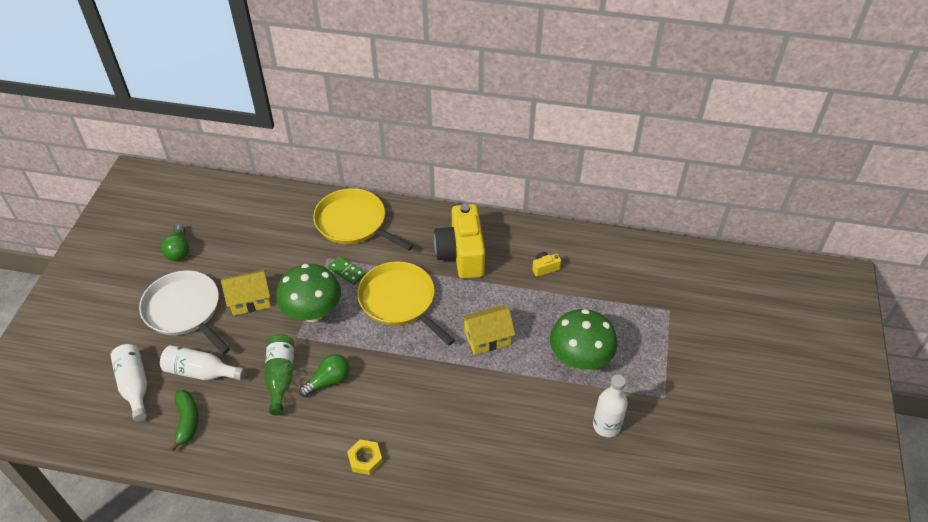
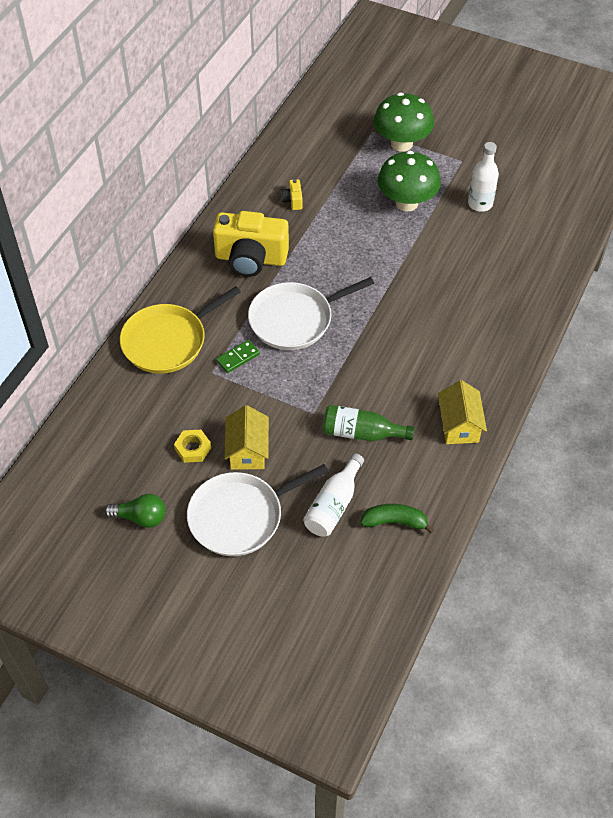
camera: 75 degrees left, 5 degrees up
white bottle [111,344,147,422] -> none
green mushroom [276,264,341,322] -> green mushroom moved to [374,93,434,152]
green light bulb [299,354,350,397] -> none
yellow nut [347,439,383,475] -> yellow nut moved to [174,430,211,463]
yellow pan [357,261,455,345] -> white pan [248,277,374,350]
yellow house [461,306,515,355] -> yellow house moved to [438,380,487,444]

